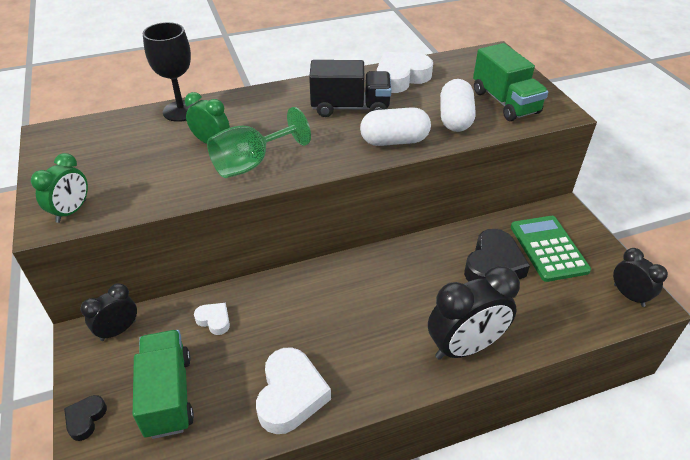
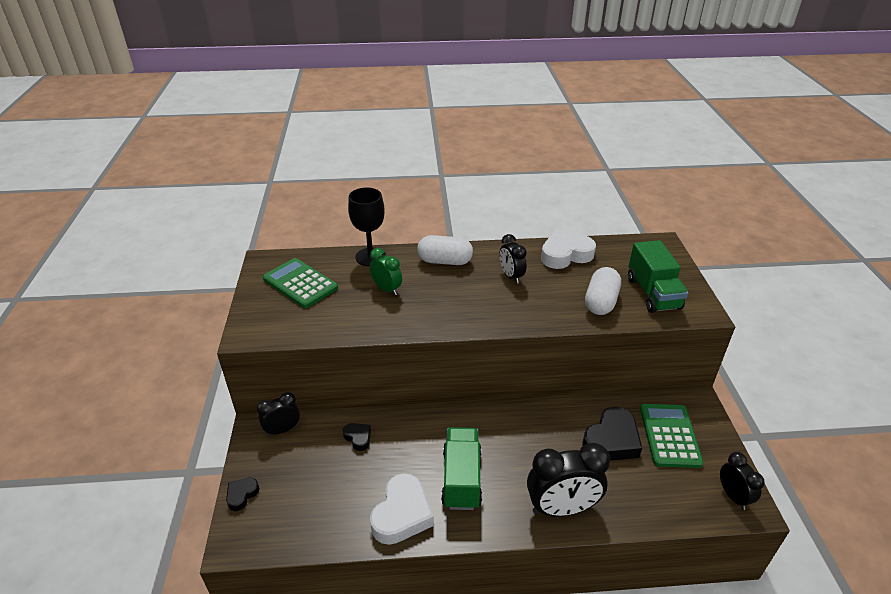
camera: 15 degrees right, 5 degrees down
green clock [31,153,88,223] -> none
green truck [133,330,194,439] -> green truck moved to [441,427,482,510]
white heart [194,303,230,335] -> black heart [343,423,371,451]
green goblet [207,107,311,178] -> none
black truck [309,60,391,117] -> black clock [499,234,527,284]
white capsule [360,107,431,146] -> white capsule moved to [417,235,473,265]
none -> green calculator [263,258,338,308]

